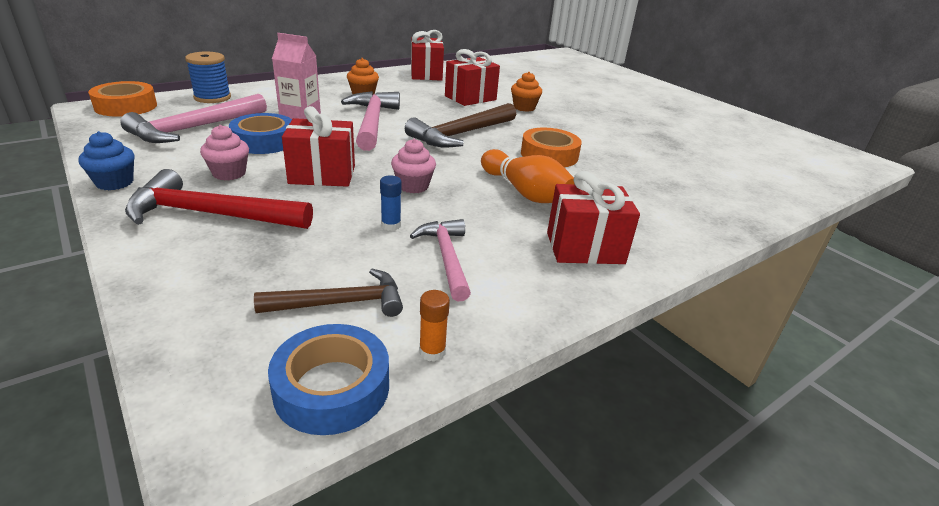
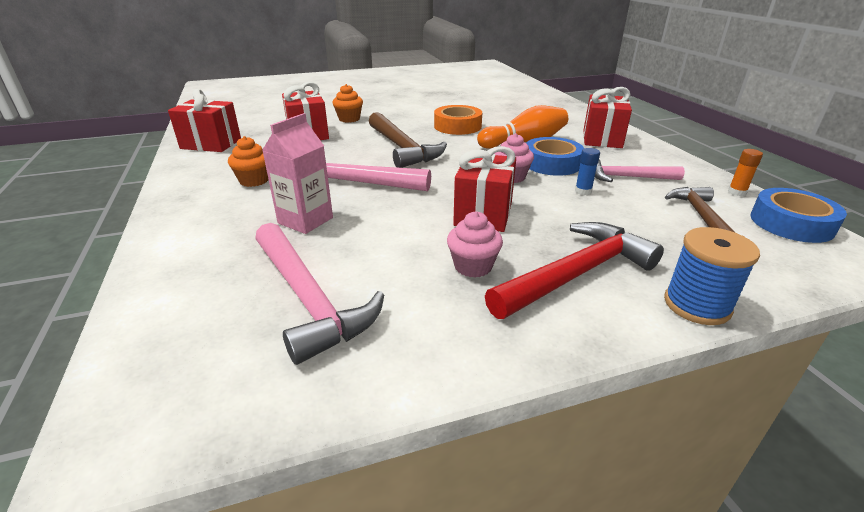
camera: 70 degrees left, 0 degrees up
blue cupcake [78,131,135,190] -> none
orange tape [88,81,157,117] -> none
red hammer [125,169,313,229] -> red hammer turned 150 degrees counterclockwise [485,222,664,319]
blue spool [185,52,231,103] -> blue spool moved to [664,227,760,325]
blue tape [229,113,292,154] -> blue tape moved to [526,137,584,176]

